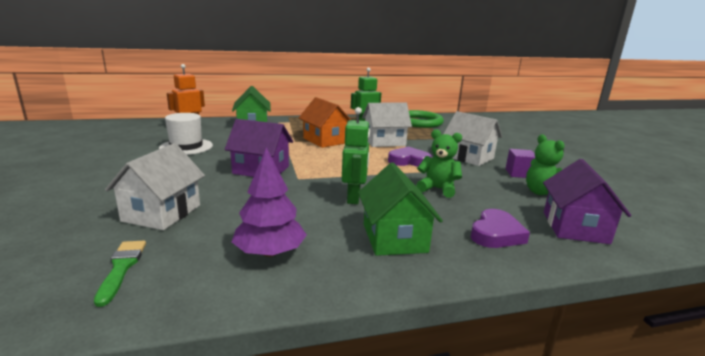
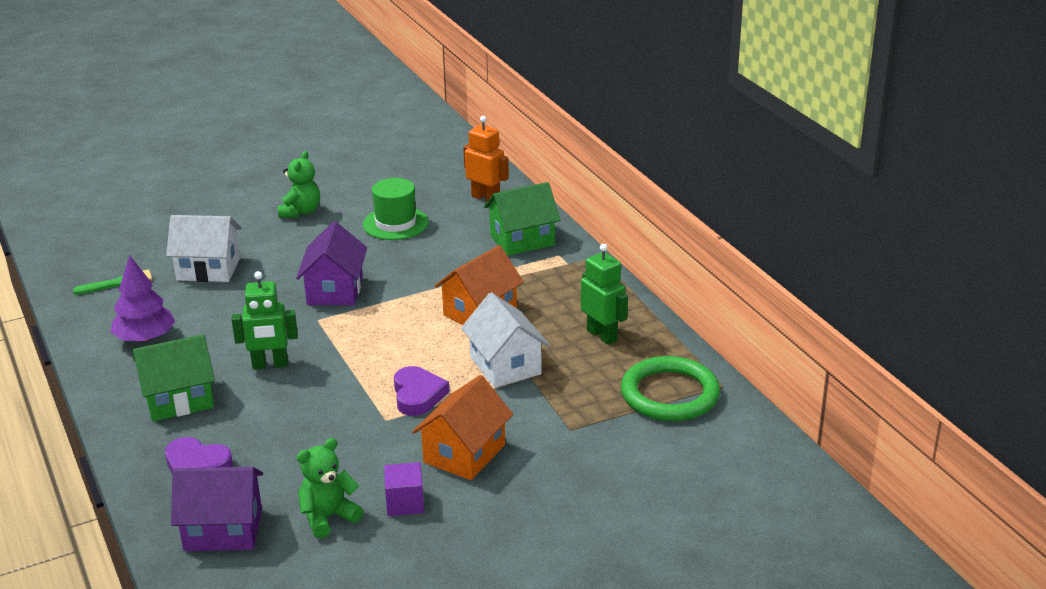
camera: 80 degrees right, 10 degrees up
white hat [159,113,213,155] -> green hat [363,178,429,240]
green teddy bear [416,129,462,198] -> green teddy bear moved to [278,151,320,218]
white house [444,111,502,166] -> orange house [412,375,513,480]

